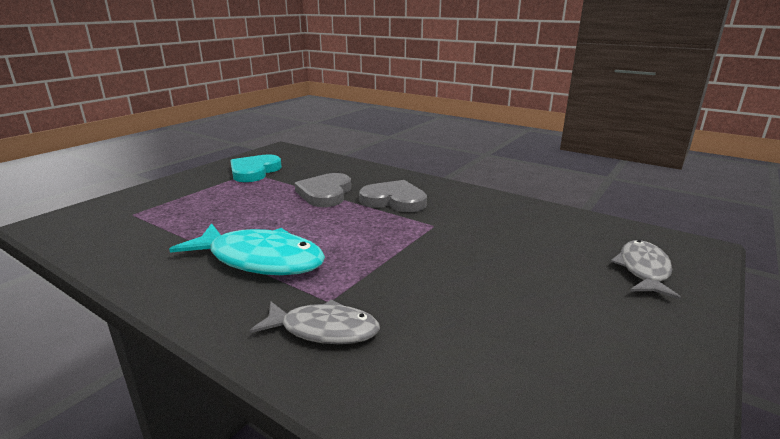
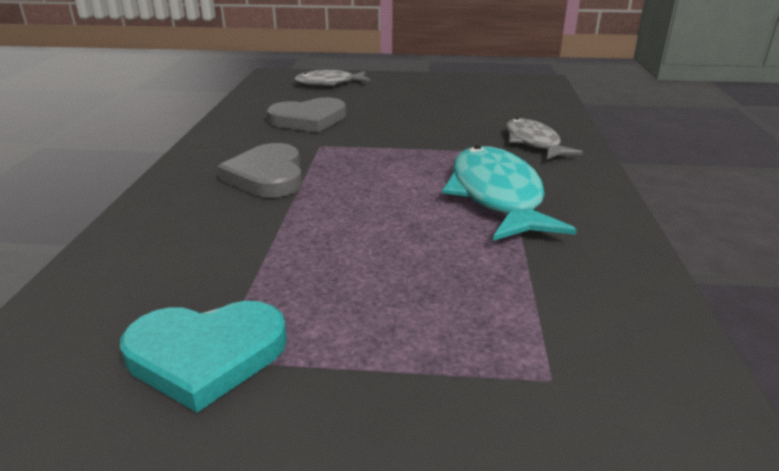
camera: 120 degrees left, 5 degrees up
grey heart [295,173,351,207] -> grey heart moved to [267,97,346,133]

